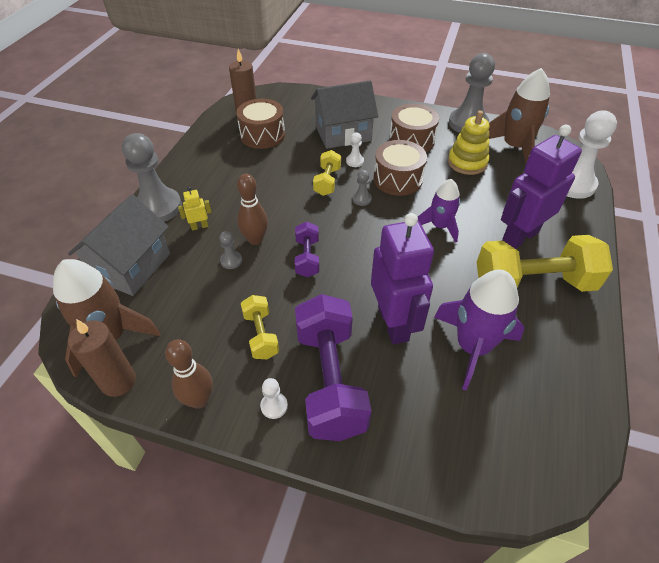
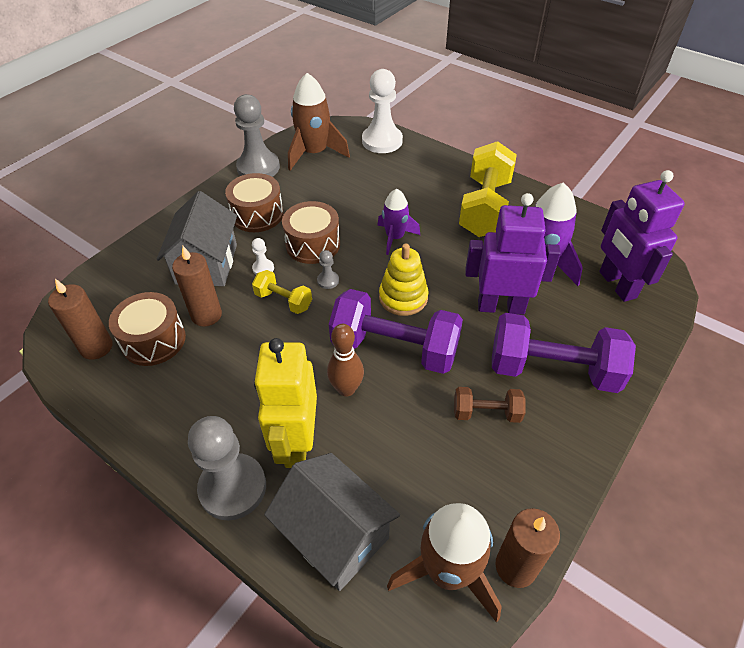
camera: 70 degrees left, 0 degrees up
brown bowling pin [165,339,213,409] -> none
yellow robot [178,187,212,231] -> yellow robot [254,338,317,468], size x2.46
grey pawn [219,231,242,269] -> none
yellow dumbbell [241,295,279,359] -> brown dumbbell [454,387,526,423]
white pawn [260,378,288,419] -> none
purple dumbbell [295,222,319,277] -> purple dumbbell [329,289,463,374], size x1.98
yellow stacking toy [448,111,489,175] -> yellow stacking toy moved to [379,244,428,316]
purple robot [501,125,582,249] -> purple robot moved to [599,170,685,302]
none -> brown candle [172,246,222,327]

